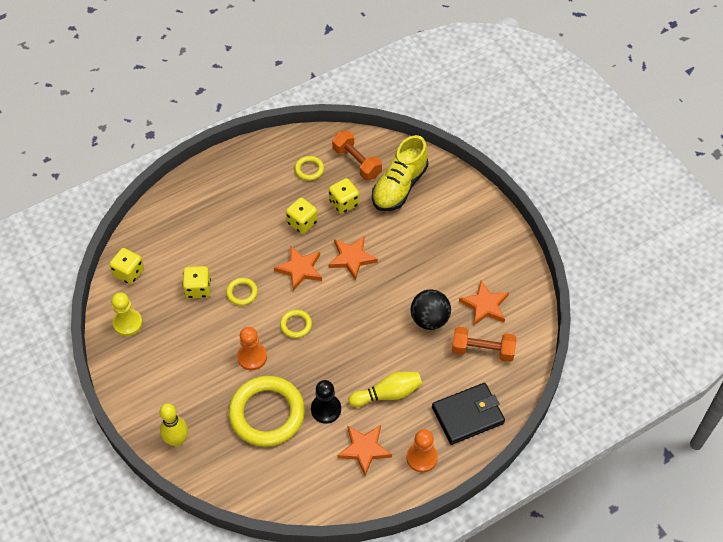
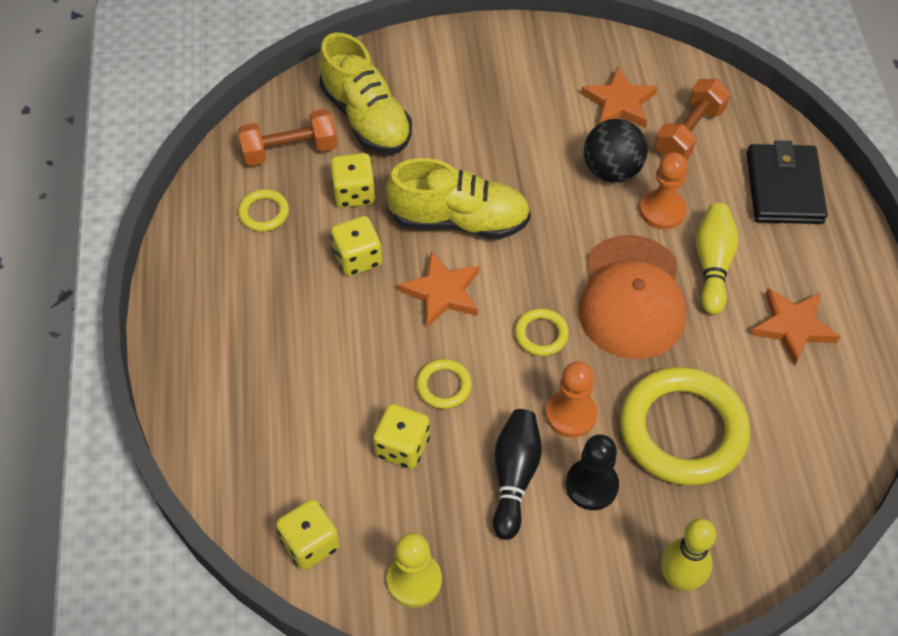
camera: 65 degrees left, 0 degrees up
black pawn [311,380,341,424] -> black pawn moved to [566,434,619,510]
orange star [328,236,378,280] -> yellow shoe [386,158,531,239]
orange pawn [406,429,438,473] -> orange pawn moved to [640,153,688,229]
none -> black bowling pin [493,409,542,540]
none -> orange cap [578,235,687,359]

